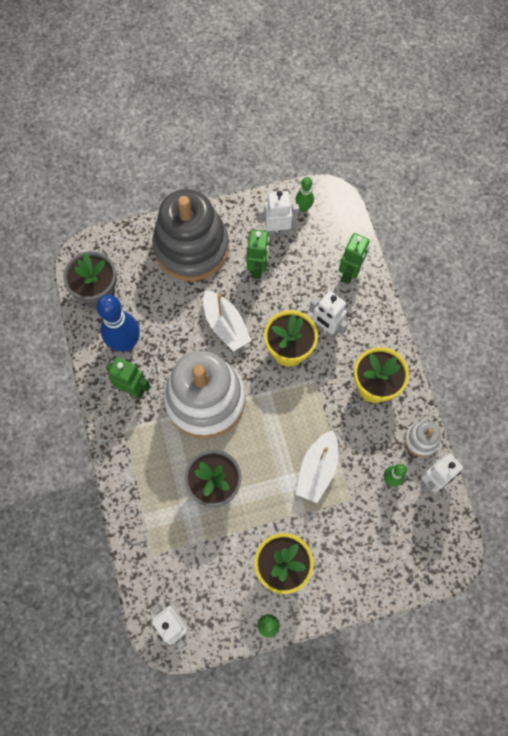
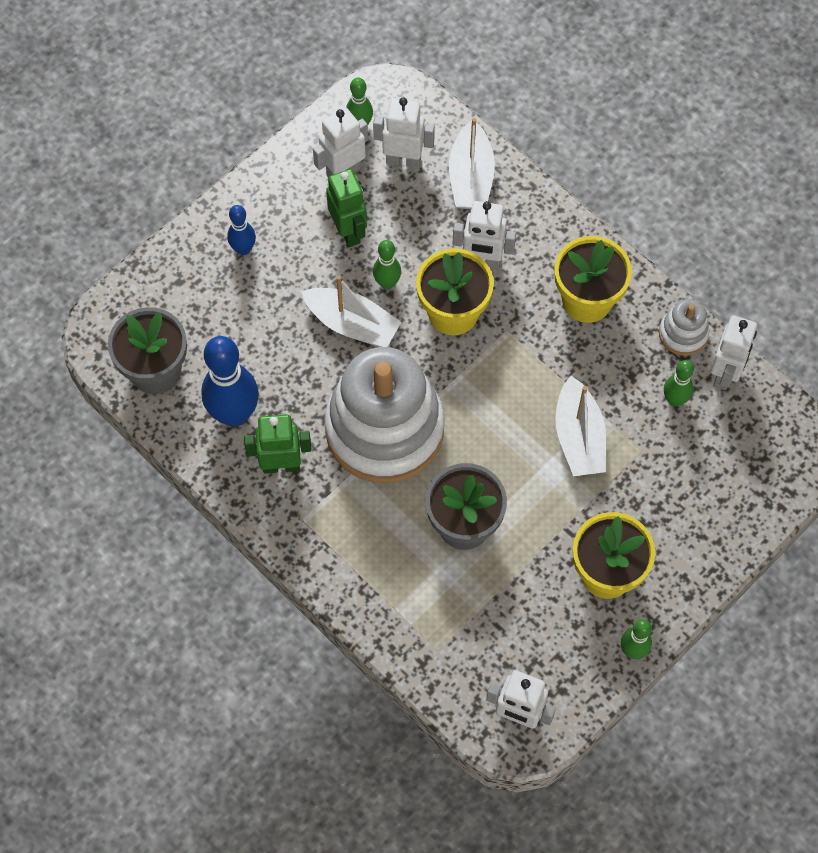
camera: 30 degrees left, 5 degrees down
grey stacking toy [152,189,229,281] -> blue bowling pin [227,205,256,255]
green robot [339,233,370,284] -> white boat [449,118,495,209]
none -> white robot [373,97,435,168]
none -> green bowling pin [373,240,401,289]

